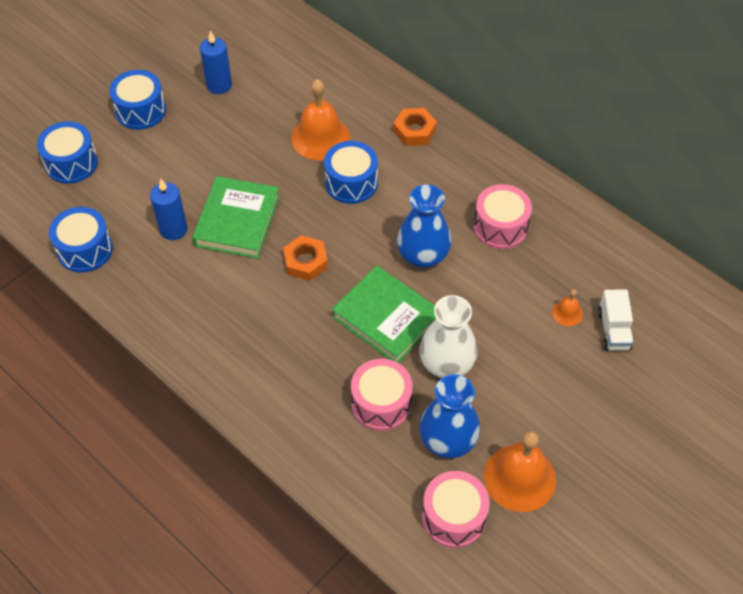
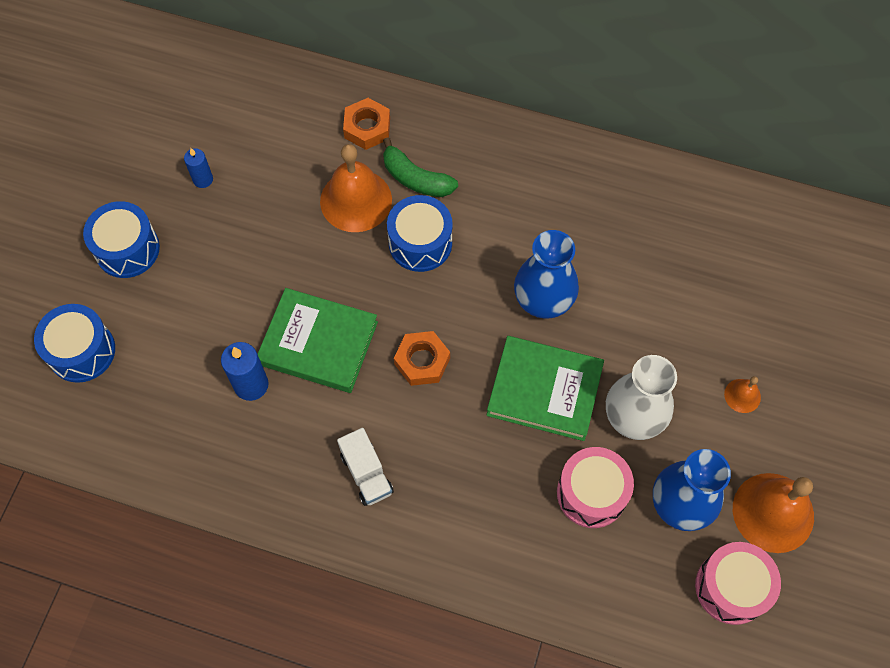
camera: 25 degrees left, 10 degrees up
blue drum [49,207,113,273] -> none
green book [192,176,280,259] -> green book turned 60 degrees counterclockwise [258,288,378,393]
blue candle [200,30,232,94] -> blue candle [184,148,213,188], size x0.64
orange nut [393,108,437,146] -> orange nut moved to [343,98,390,150]
pink drum [474,184,532,249] -> none
orange bell [552,289,583,326] -> orange bell moved to [724,376,761,413]
white truck [598,289,634,351] -> white truck moved to [337,428,394,506]
none -> green banana [383,137,458,197]

